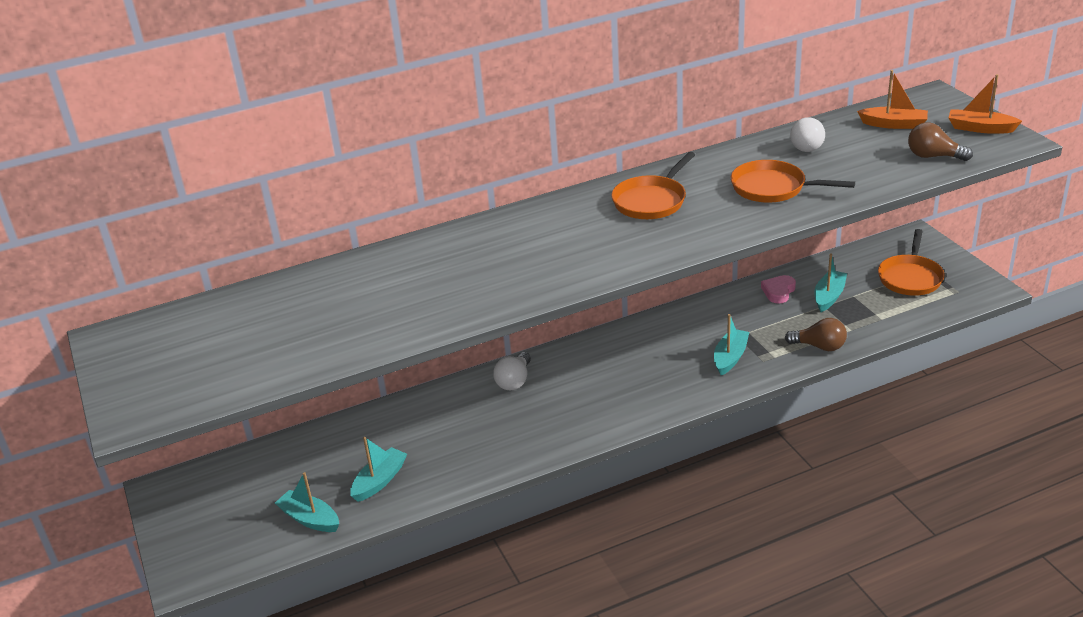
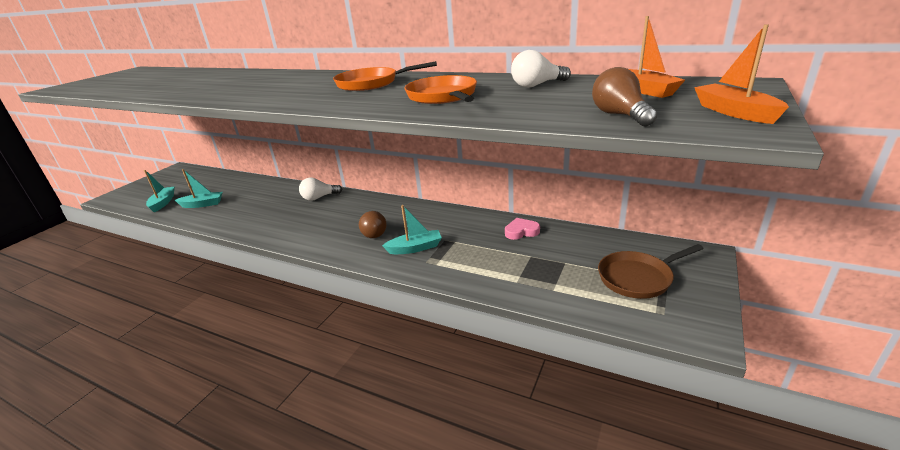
camera: 50 degrees right, 5 degrees down
brown light bulb [785,318,847,351] -> brown light bulb moved to [359,211,387,238]
turquoise boat [814,254,847,312] -> none
orange pan [878,229,945,296] -> brown pan [598,244,704,299]

